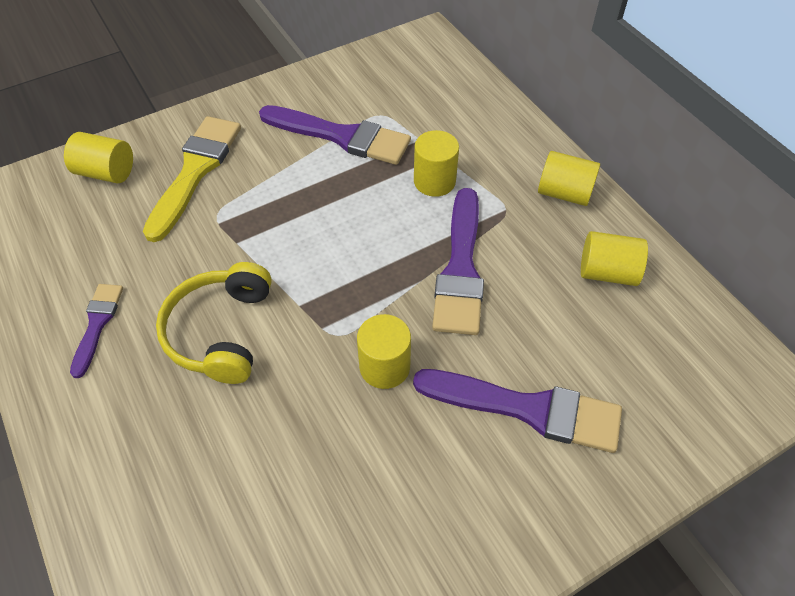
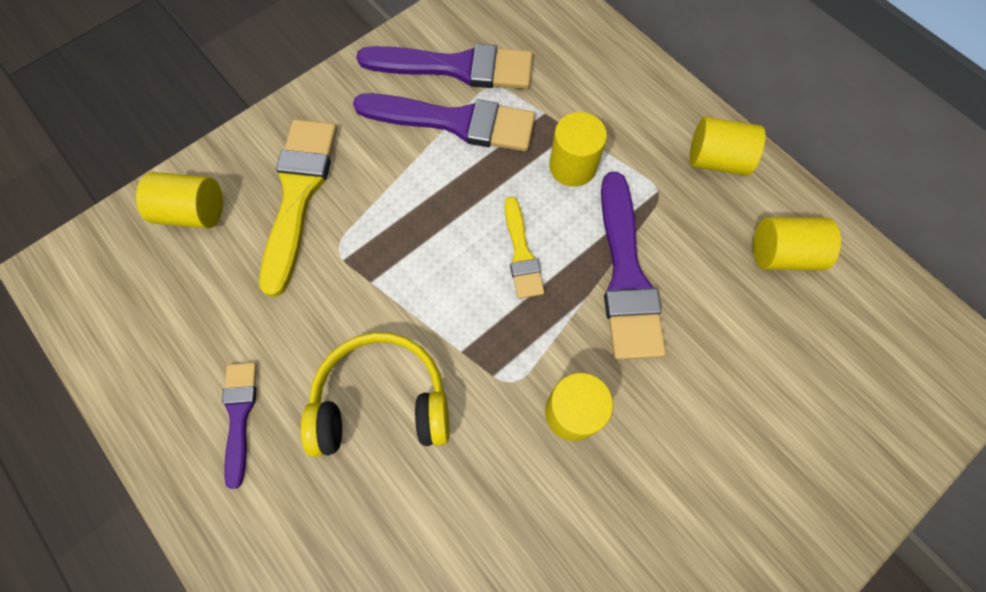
camera: 10 degrees left, 15 degrees up
yellow headphones [156,262,272,384] -> yellow headphones turned 90 degrees clockwise [301,332,450,457]
purple brush [413,369,622,453] -> purple brush moved to [356,44,533,89]
none -> yellow brush [504,197,544,299]

